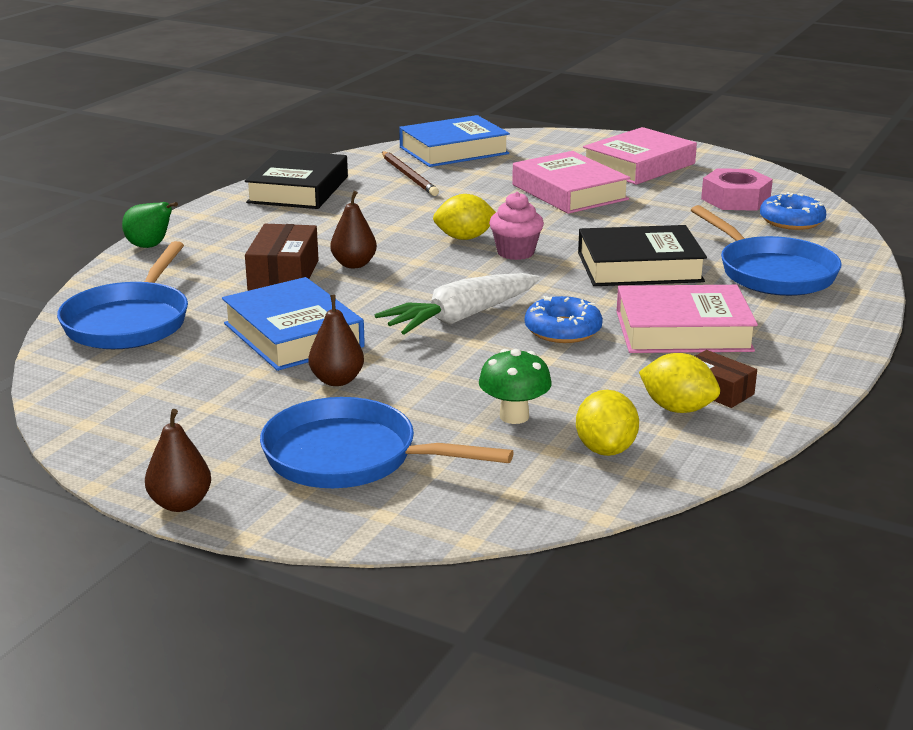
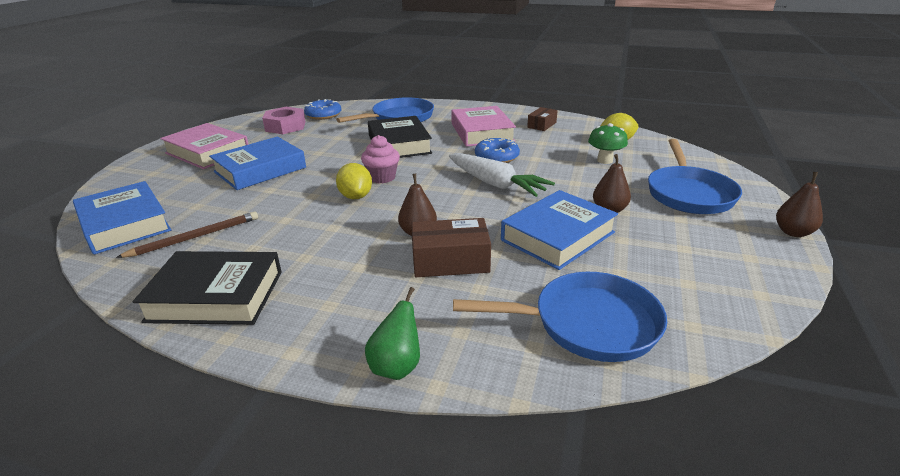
camera: 100 degrees left, 5 degrees up
pink book [512,151,630,214] -> blue book [209,137,306,190]
yellow lemon [639,353,720,413] -> none

